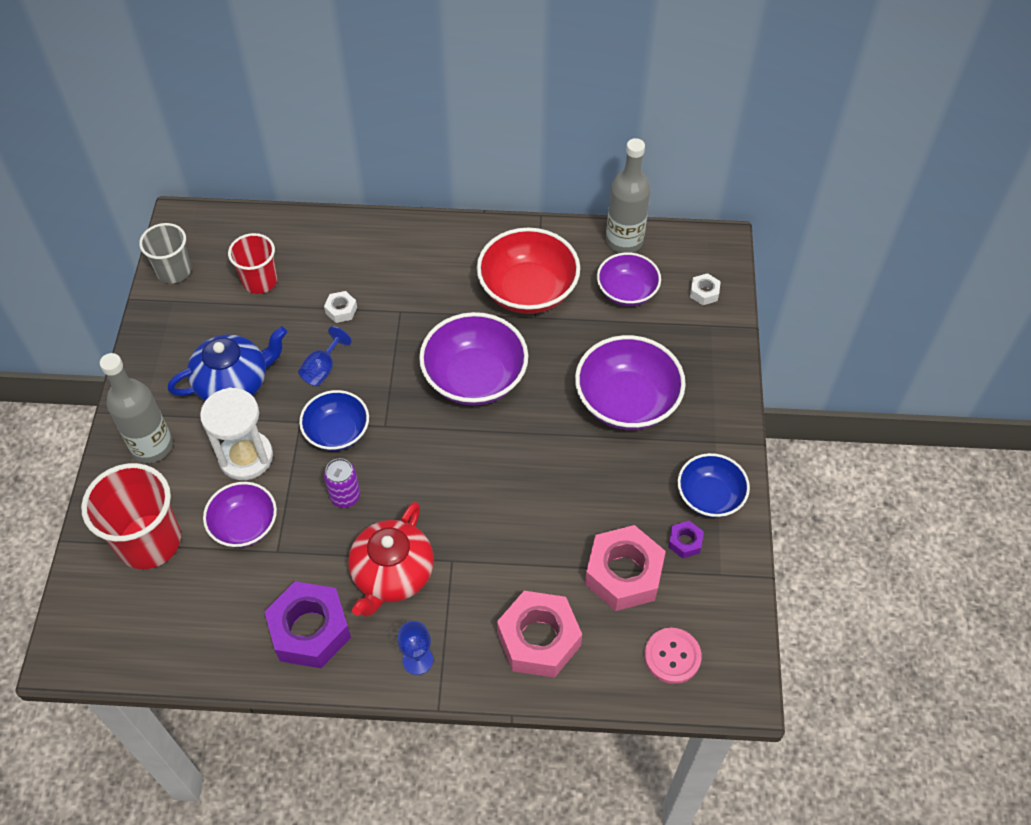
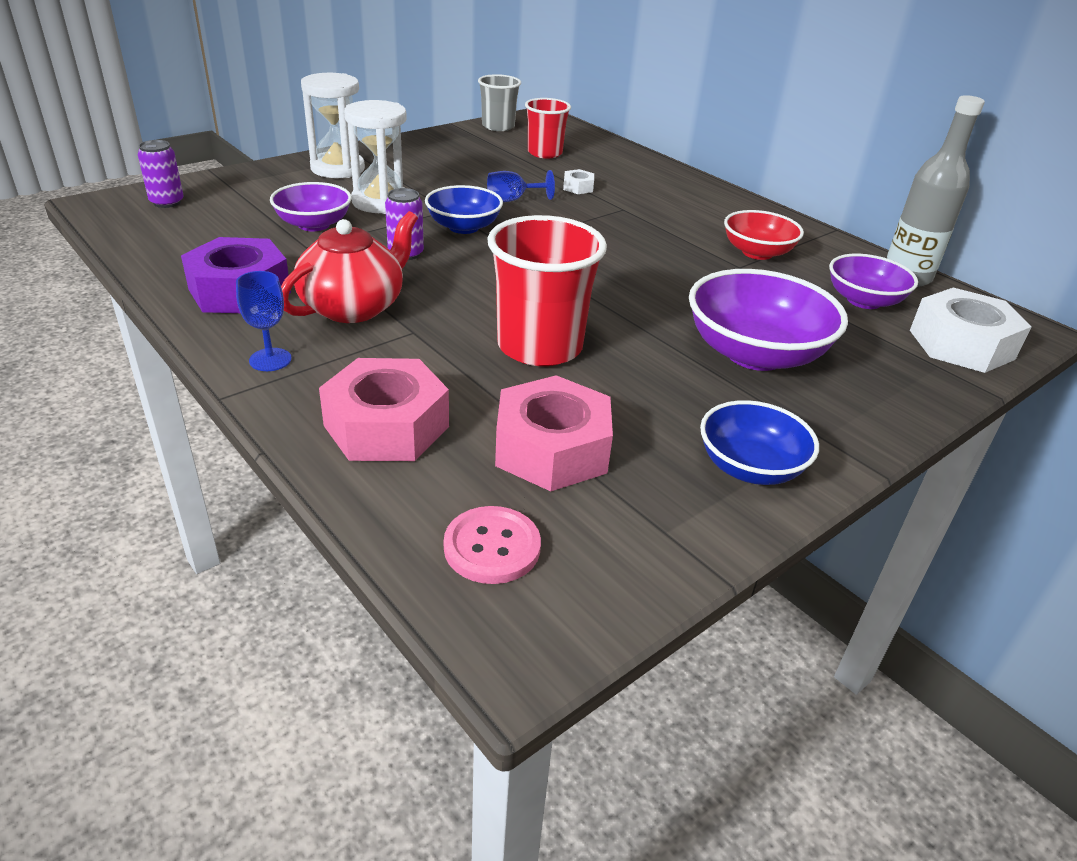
camera: 45 degrees right, 20 degrees down
red cup [81,463,181,569] -> red cup moved to [487,215,607,366]
grey bottle [100,353,173,463] -> white hourglass [301,73,365,178]
blue teapot [168,327,287,401] -> none
red teapot [348,502,434,616] -> red teapot turned 150 degrees clockwise [281,211,418,323]
purple bowl [419,312,528,406] -> none
red bowl [477,228,580,314] -> red bowl [724,210,804,260], size x0.63
purple nut [668,521,704,558] -> none
white nut [690,273,721,305] -> white nut [910,288,1031,373], size x2.22
none -> purple can [138,140,184,208]

